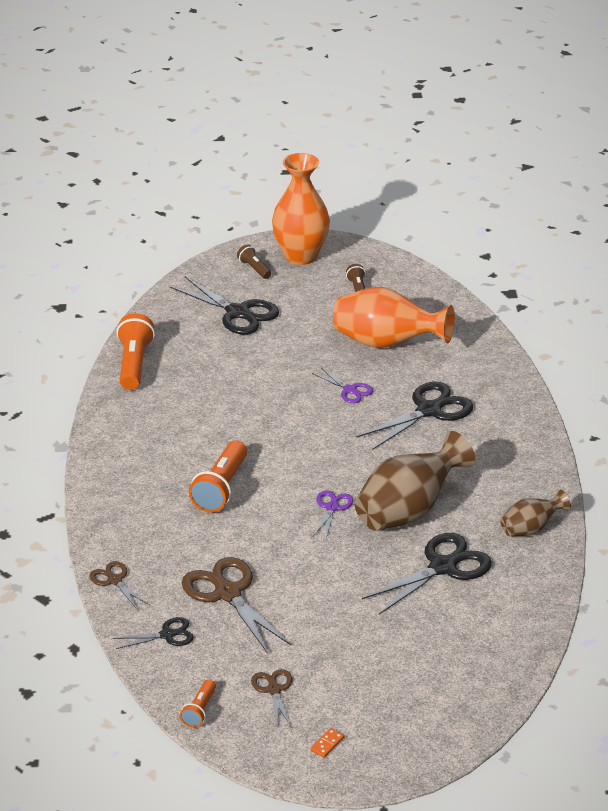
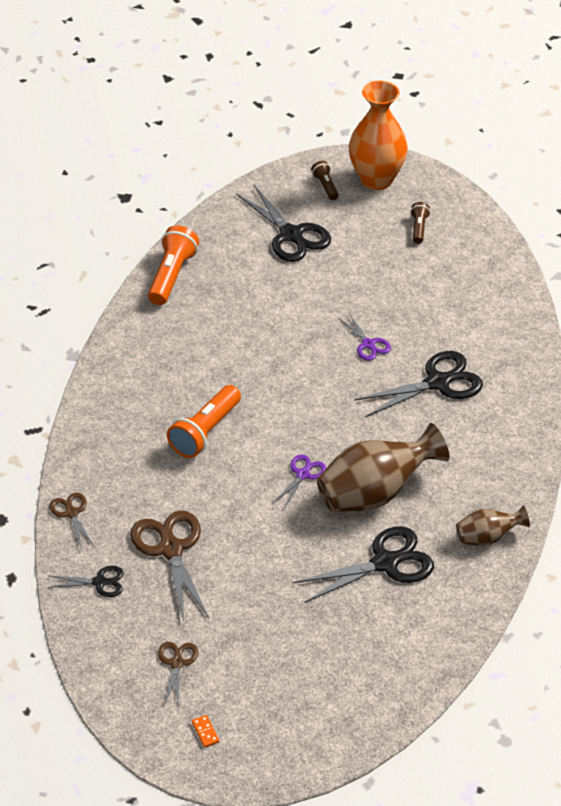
camera: 15 degrees right, 10 degrees up
orange flashlight [180,679,216,728] -> none
orange domino [310,728,344,758] -> orange domino turned 75 degrees counterclockwise [192,715,219,748]
orange vase [333,287,455,348] -> none

